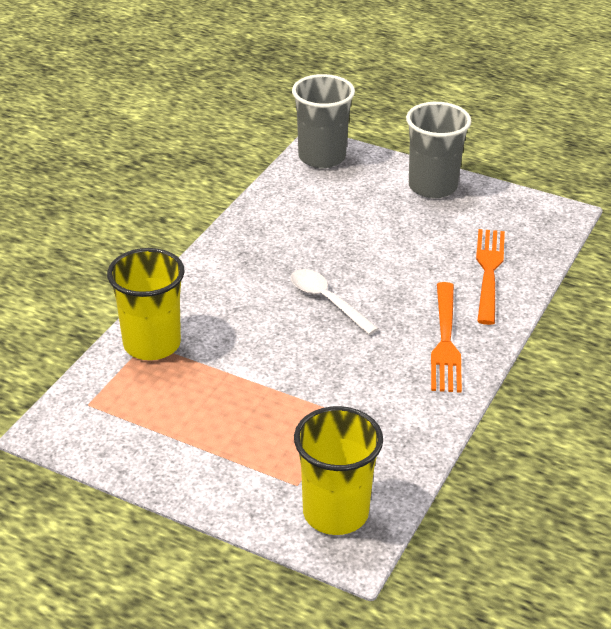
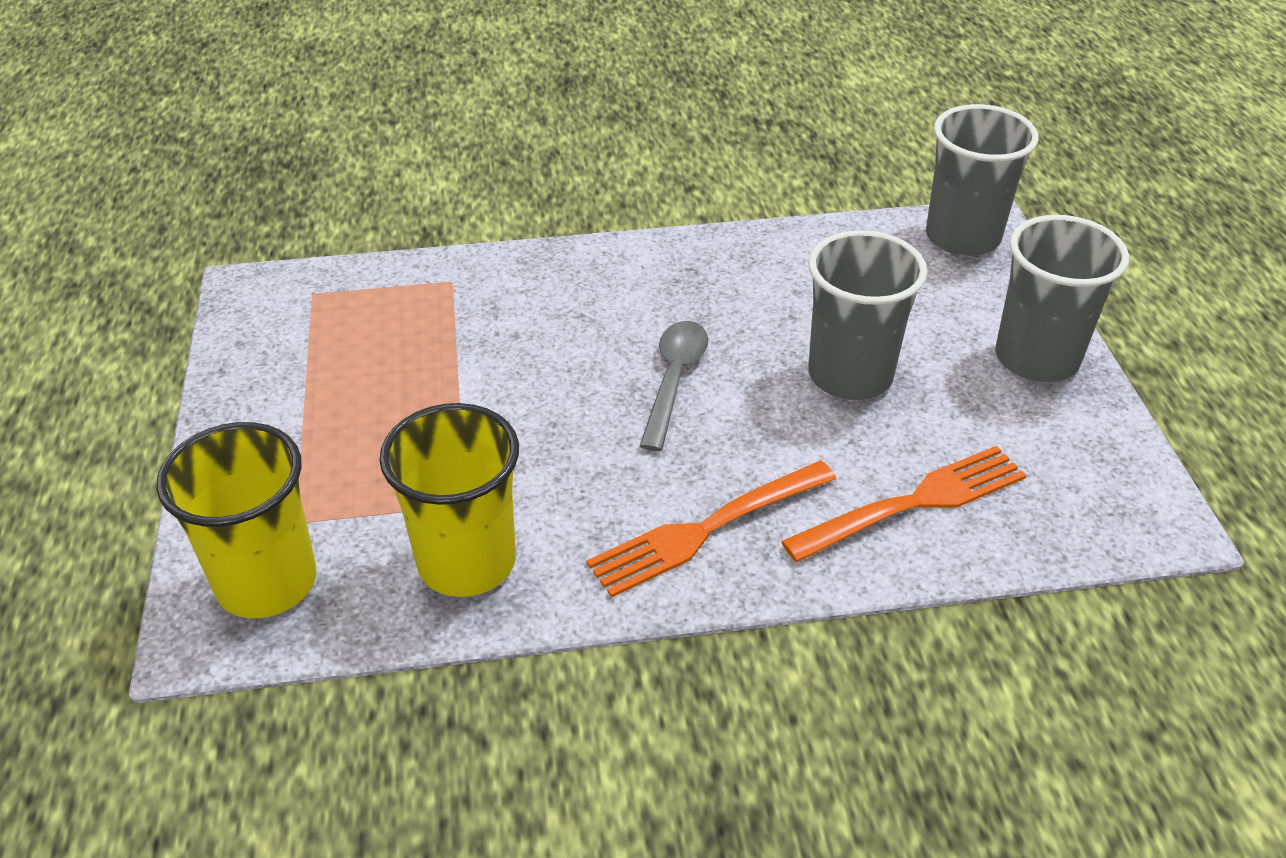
camera: 55 degrees right, 5 degrees up
yellow cup [107,248,185,360] -> yellow cup moved to [379,403,519,597]
white spoon [291,269,379,335] -> grey spoon [640,321,709,451]
none -> grey cup [808,230,927,400]

